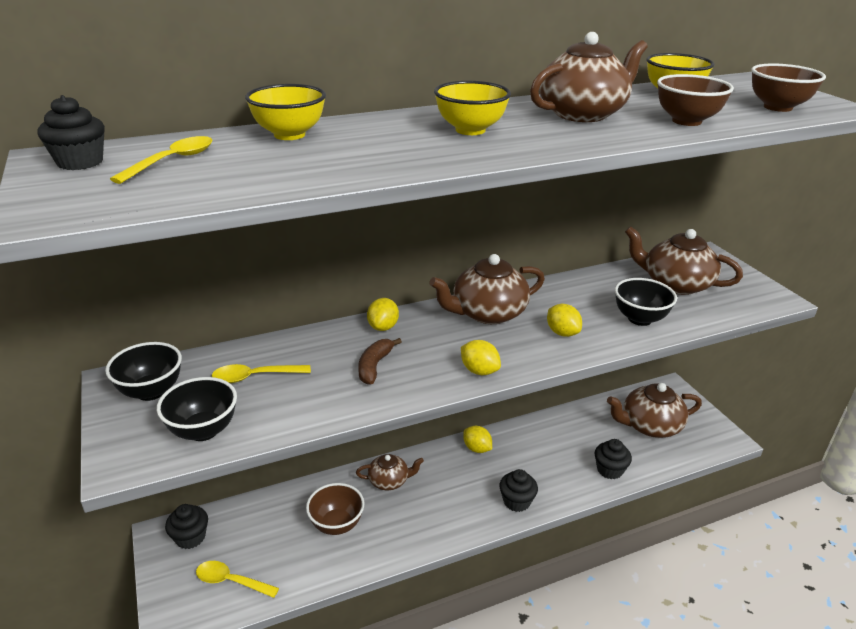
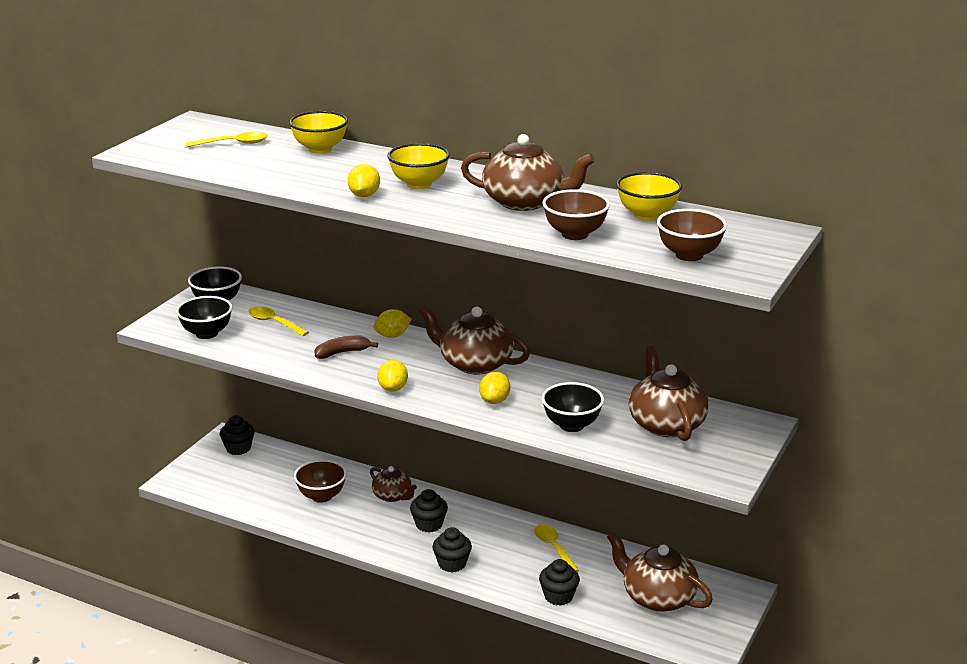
camera: 50 degrees right, 5 degrees down
black cupcake [38,95,105,170] -> black cupcake moved to [410,489,448,533]
yellow spoon [196,561,279,598] -> yellow spoon moved to [534,524,579,572]
yellow lemon [463,426,492,453] -> yellow lemon moved to [348,164,380,197]

